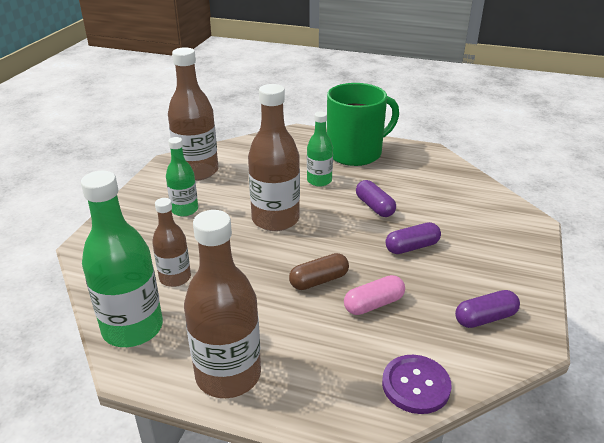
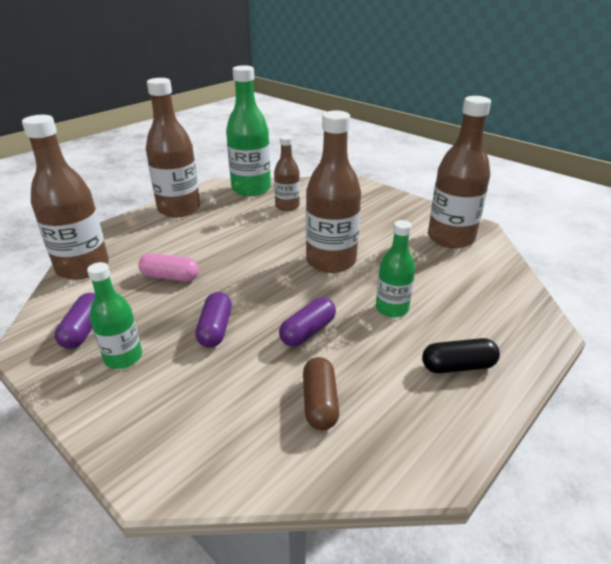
camera: 115 degrees right, 0 degrees up
green bottle [166,137,198,216] -> green bottle moved to [87,262,142,369]
brown capsule [289,253,349,290] -> brown capsule moved to [303,357,339,430]
green mug [327,83,399,166] -> black capsule [422,338,500,373]
pink capsule [344,275,405,315] -> pink capsule turned 75 degrees counterclockwise [138,253,199,282]
purple capsule [356,180,396,217] -> purple capsule turned 45 degrees counterclockwise [279,297,336,347]
purple button [382,355,452,414] -> brown bottle [22,115,109,280]

